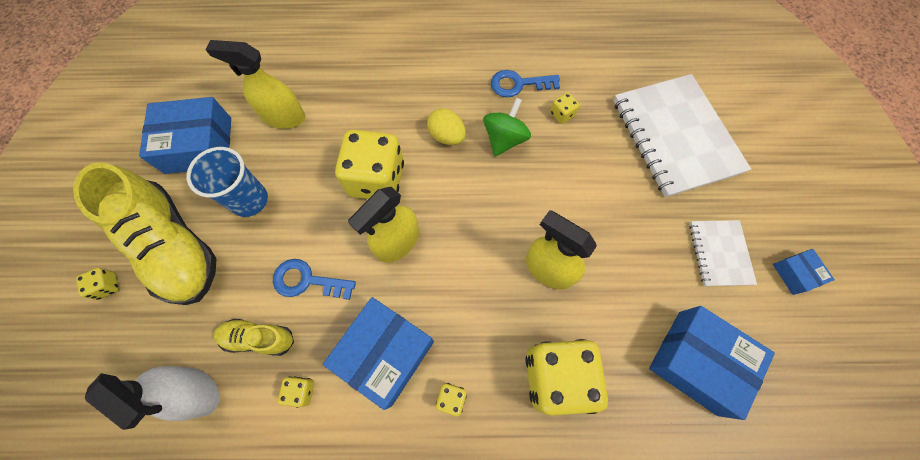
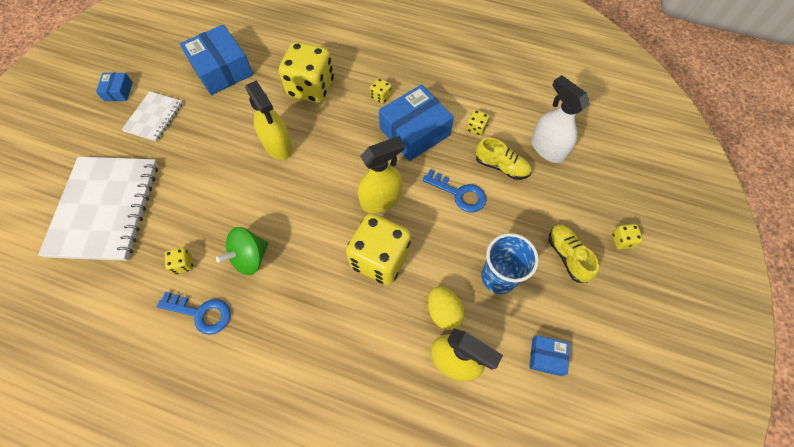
camera: 160 degrees left, 5 degrees down
yellow shoe [73,162,217,305] -> yellow shoe [548,224,599,283], size x0.48
blue box [139,97,231,174] -> blue box [529,335,570,376], size x0.49
yellow egg [427,108,466,145] -> yellow egg moved to [428,286,465,330]

